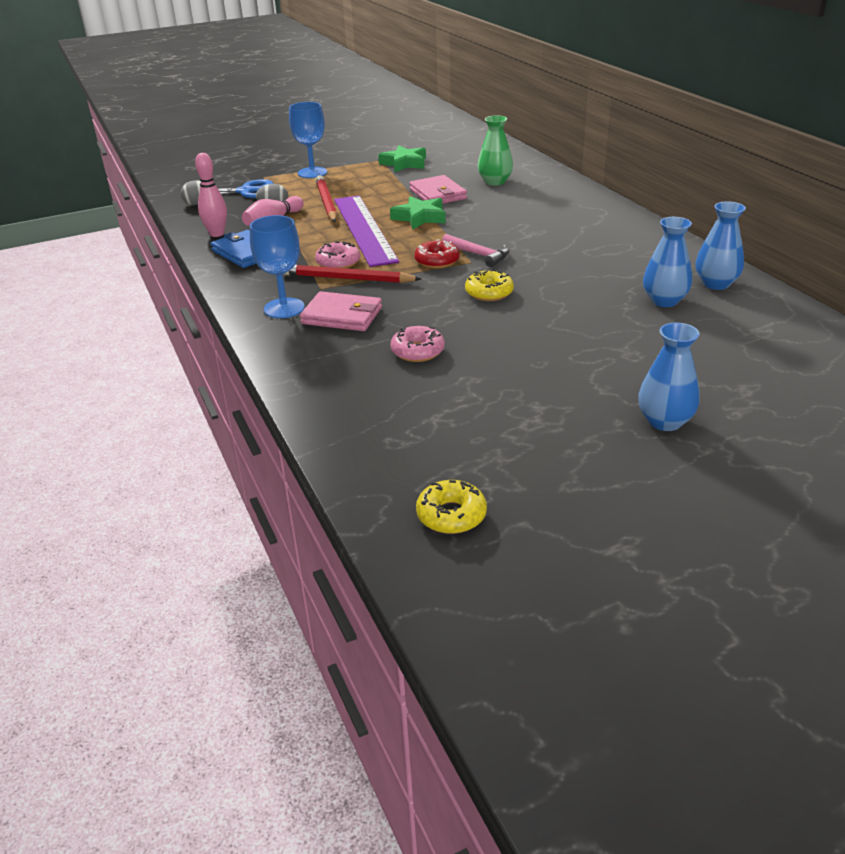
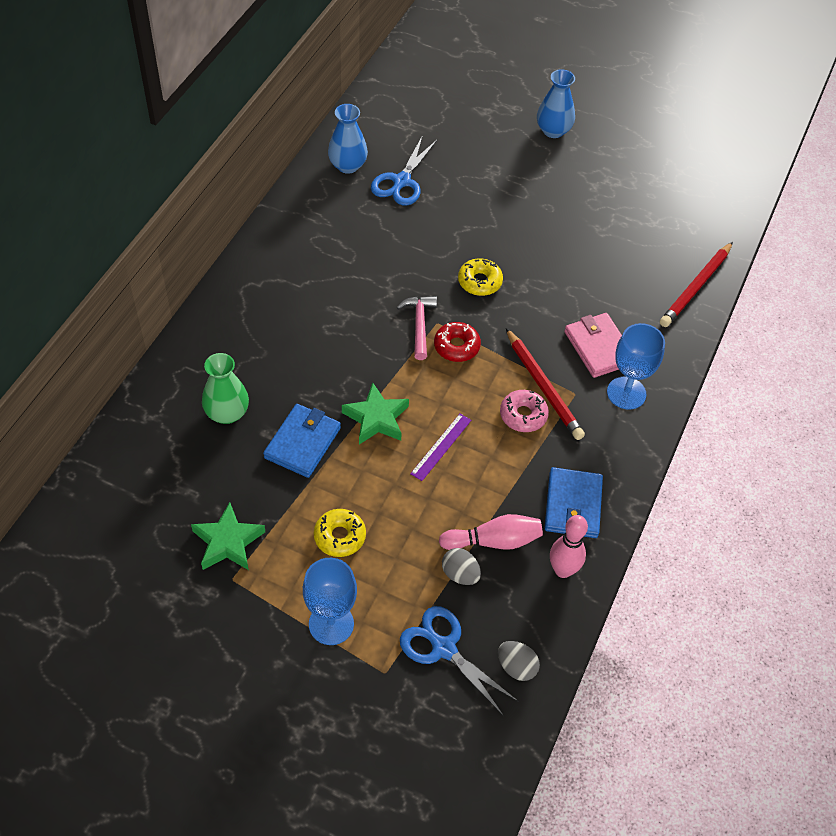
camera: 135 degrees left, 20 degrees up
red pencil [316,175,337,222] -> red pencil moved to [660,242,733,327]
purple ruler [334,196,399,267] -> purple ruler [410,414,471,481], size x0.43
pink donut [390,326,445,362] -> none
pink wallet [410,175,467,204] -> blue wallet [263,404,341,478]
yellow donut [416,480,487,534] -> yellow donut moved to [314,509,366,557]
blue vase [643,217,692,307] -> blue scissors [371,135,438,206]

